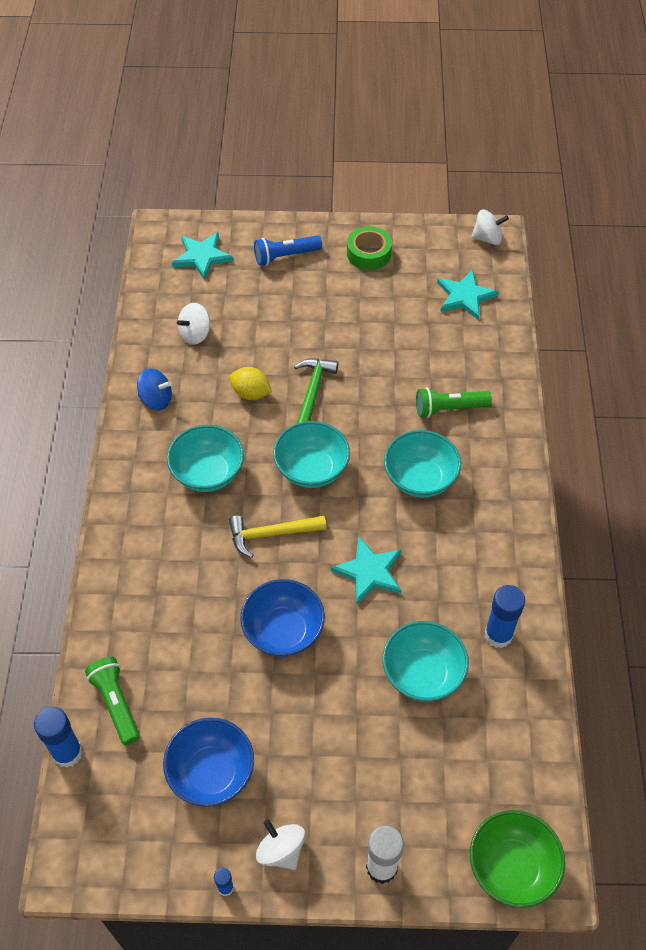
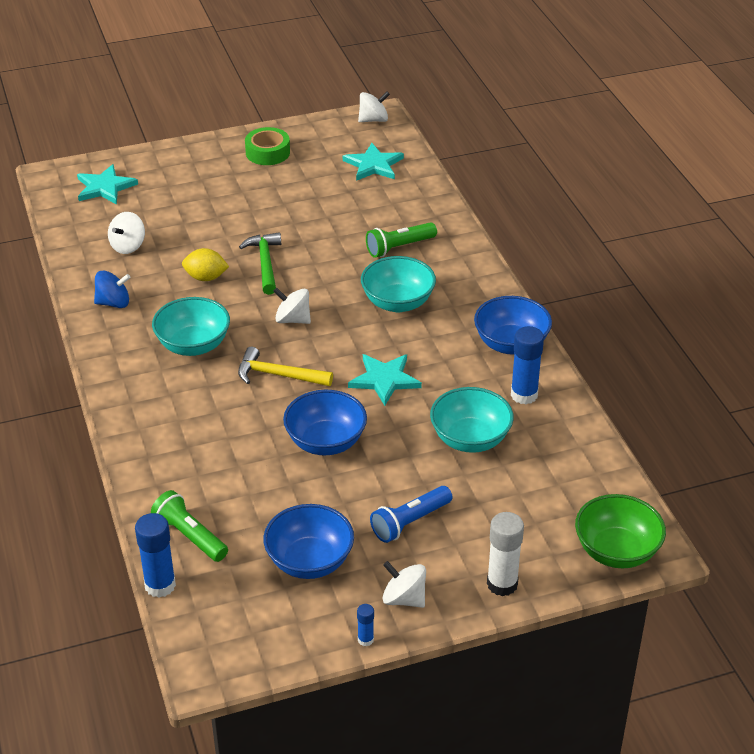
camera: 20 degrees left, 15 degrees down
yellow hammer [229,515,327,558] -> yellow hammer turned 45 degrees clockwise [238,347,333,386]
blue flashlight [254,235,322,266] -> blue flashlight moved to [370,486,452,543]
turquoise bowl [273,421,350,488] -> white spinning top [273,288,311,324]
none -> blue bowl [474,296,552,355]

